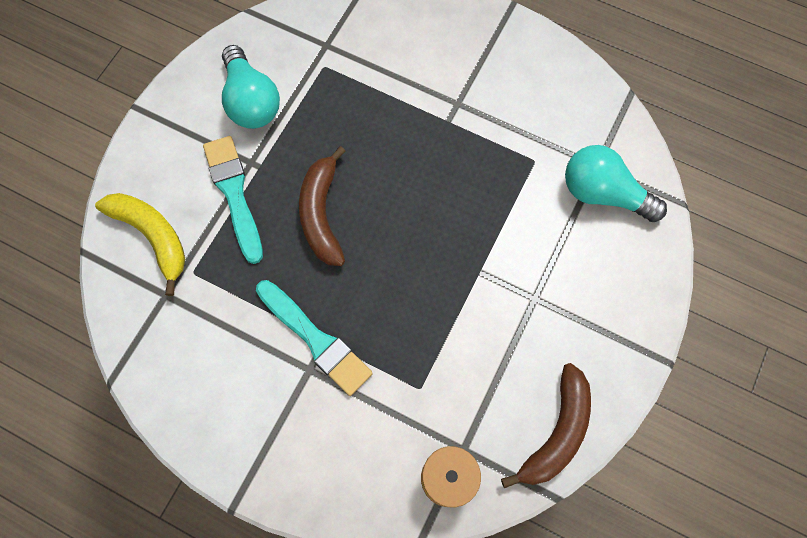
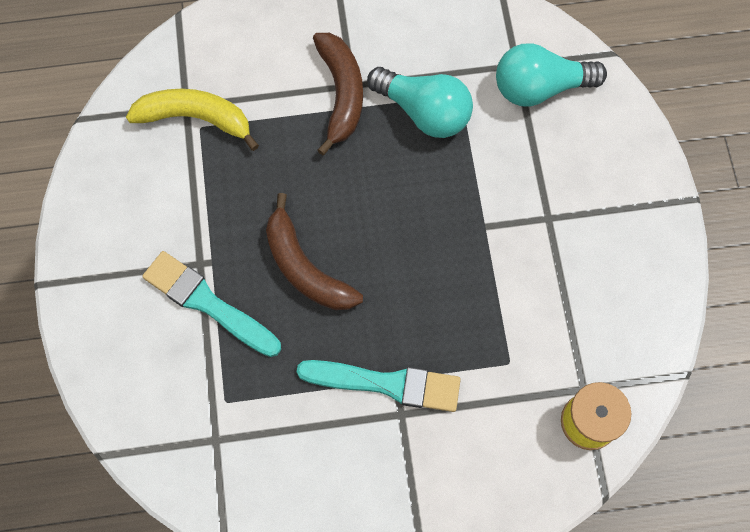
camera: 35 degrees left, 0 degrees up
yellow banana [95,193,185,296] -> yellow banana moved to [126,89,259,151]
turquoise light bulb [222,45,280,129] -> turquoise light bulb moved to [367,67,473,138]
brown banana [501,363,591,488] -> brown banana moved to [313,33,363,155]

